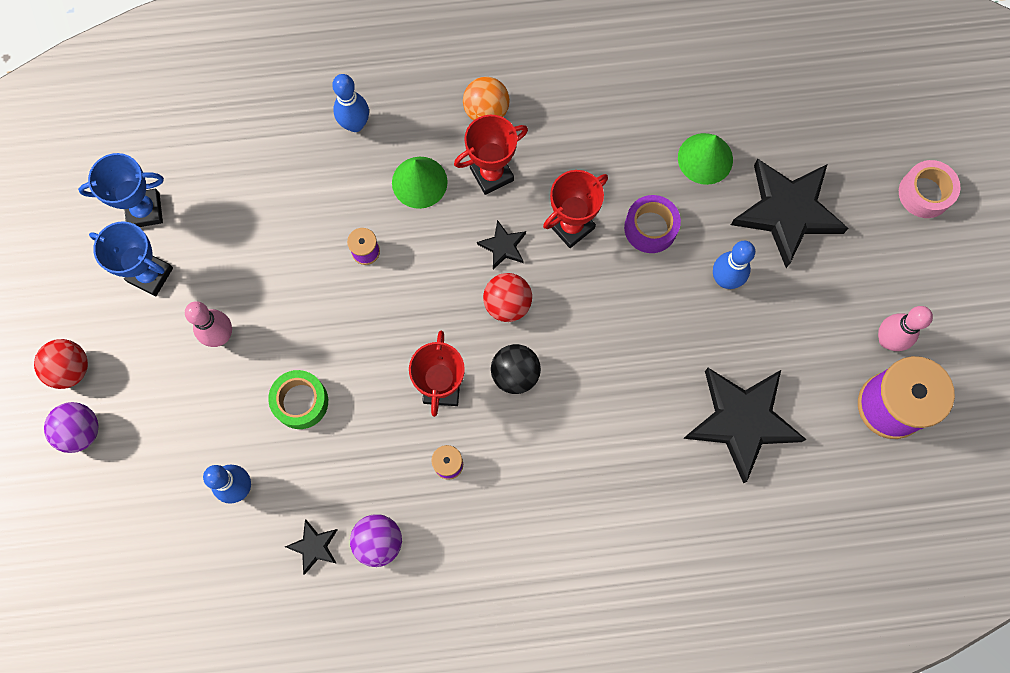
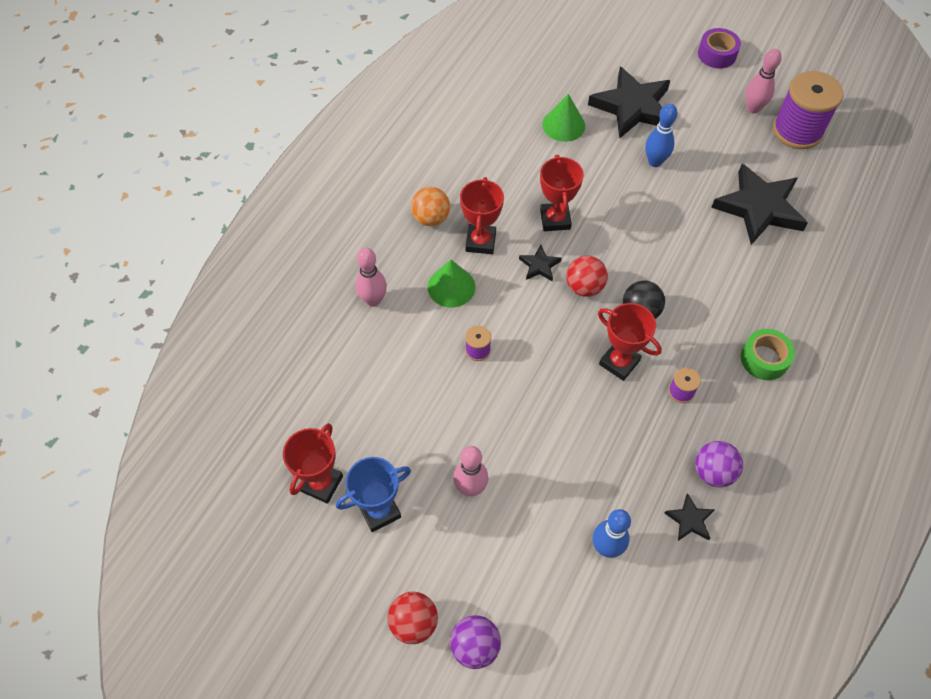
camera: 55 degrees left, 15 degrees down
blue trophy [78,153,164,227] -> red trophy [283,423,343,504]
green tape [268,370,328,429] -> green tape moved to [741,329,795,380]
blue bowling pin [332,74,369,132] -> pink bowling pin [355,248,387,307]
purple tape [624,195,681,253] -> purple tape moved to [698,28,741,68]
pink tape [899,160,960,218] -> none

